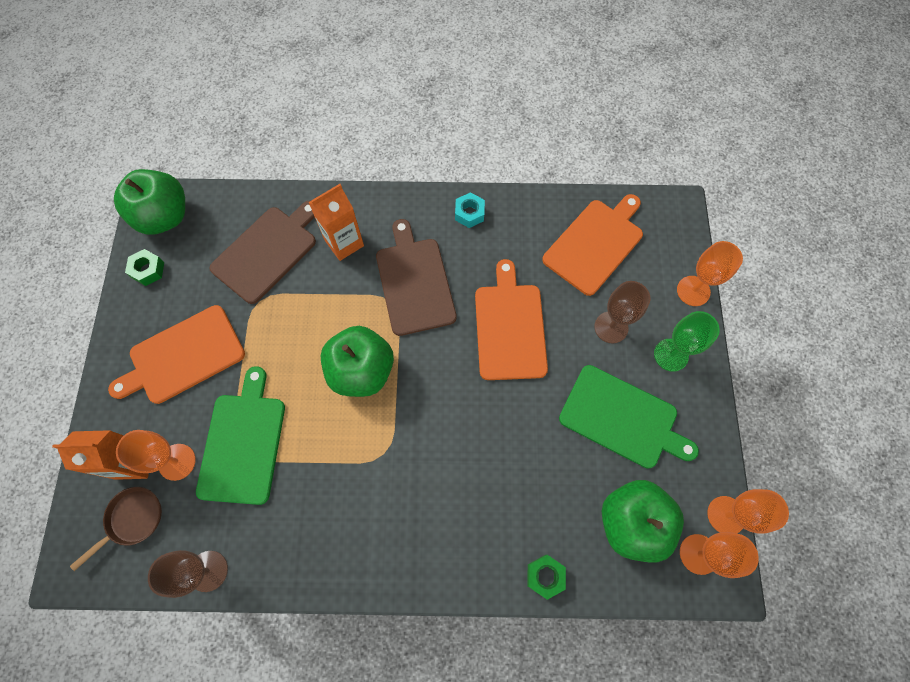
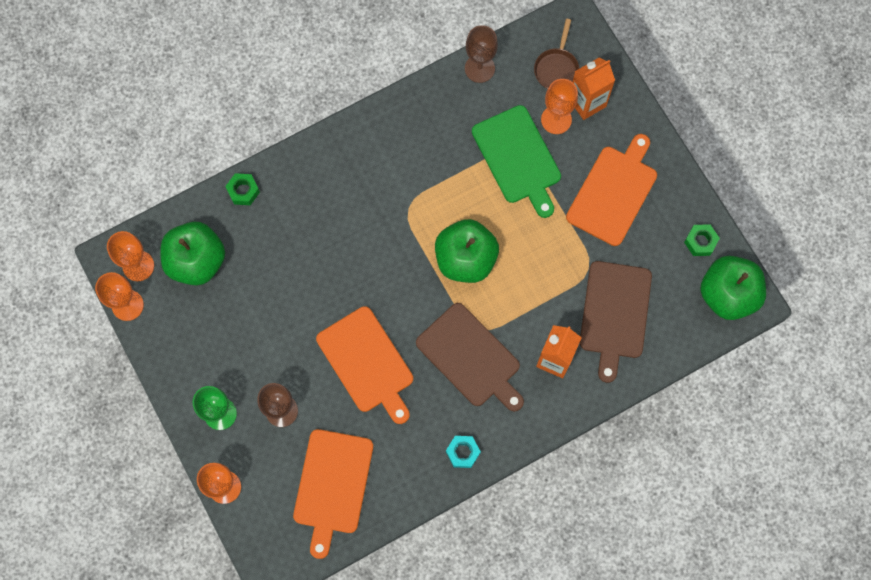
camera: 150 degrees right, 5 degrees up
green cutting board [559,365,699,469] -> none

